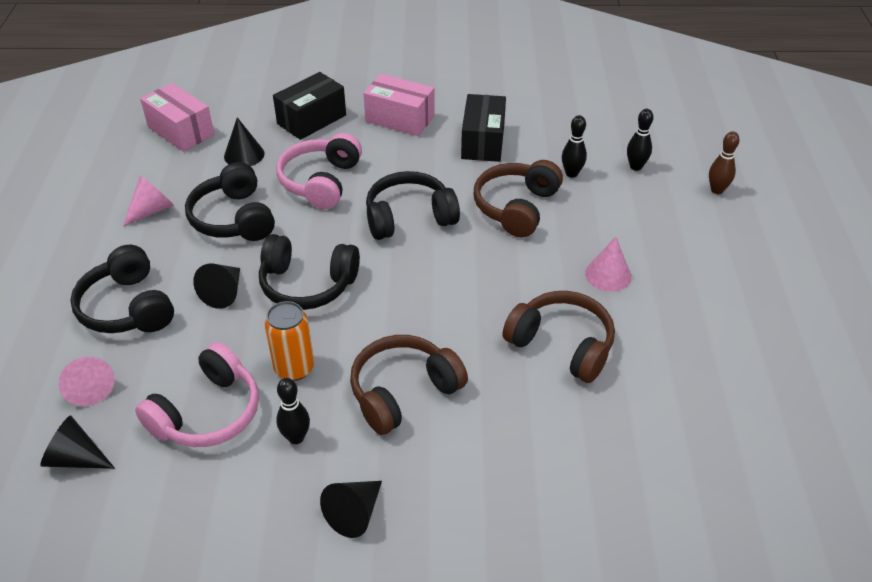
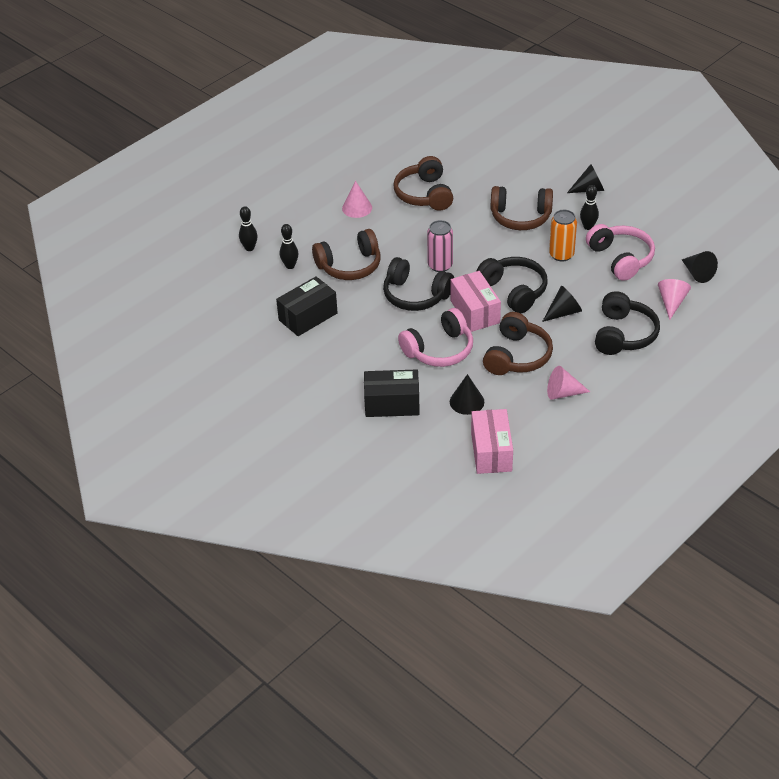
camera: 135 degrees left, 0 degrees up
pink headphones [135,342,259,447] -> pink headphones turned 75 degrees clockwise [586,224,655,281]
black headphones [185,162,275,241] -> brown headphones [483,312,553,375]
pink box [363,74,434,136] -> pink box moved to [450,271,501,332]
brown bowling pin [709,131,740,194] -> none
none -> pink can [427,220,453,272]

